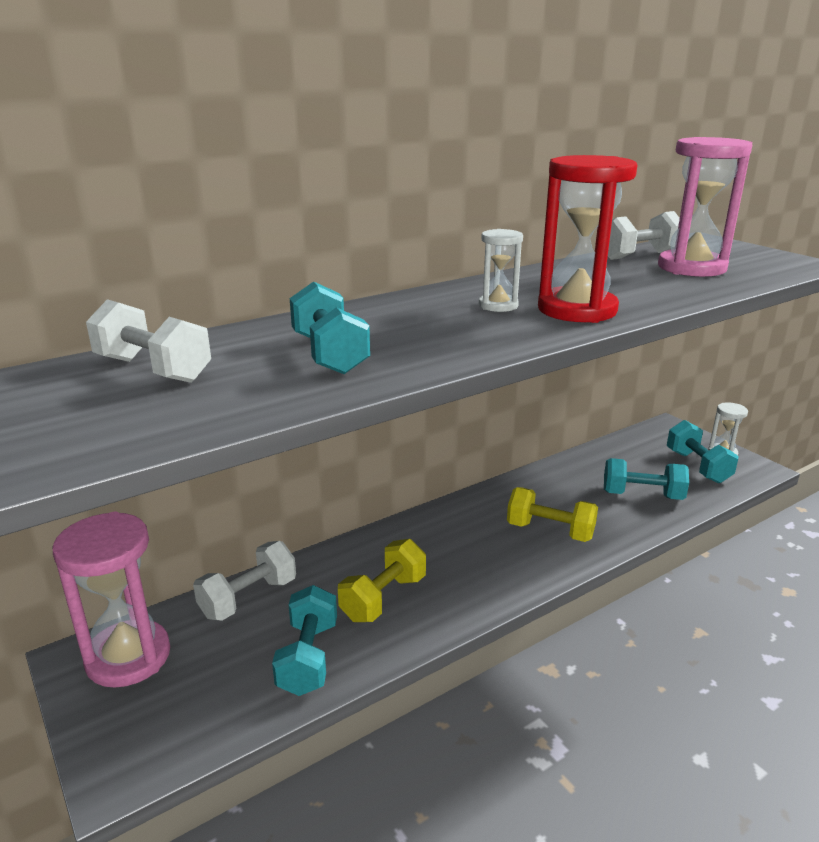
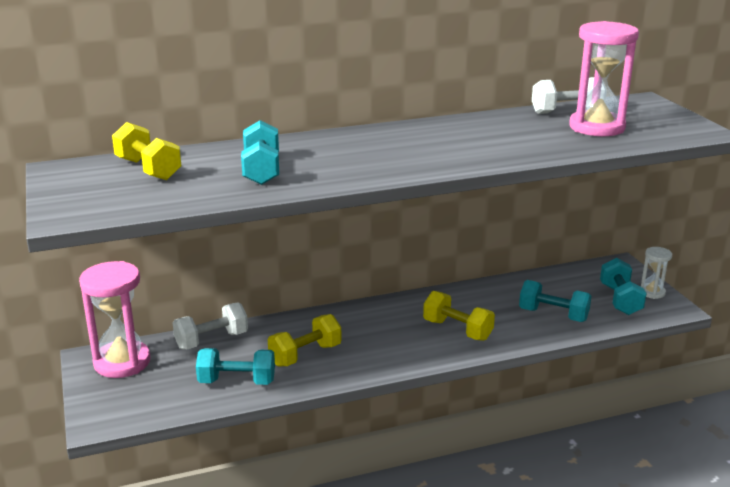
camera: 15 degrees right, 0 degrees up
white dumbbell [86,299,211,383] -> yellow dumbbell [112,122,181,180]
turquoise dumbbell [272,585,337,696] -> turquoise dumbbell turned 75 degrees clockwise [196,348,275,385]
white hourglass [479,229,523,312] -> none
red hourglass [538,155,638,323] -> none

